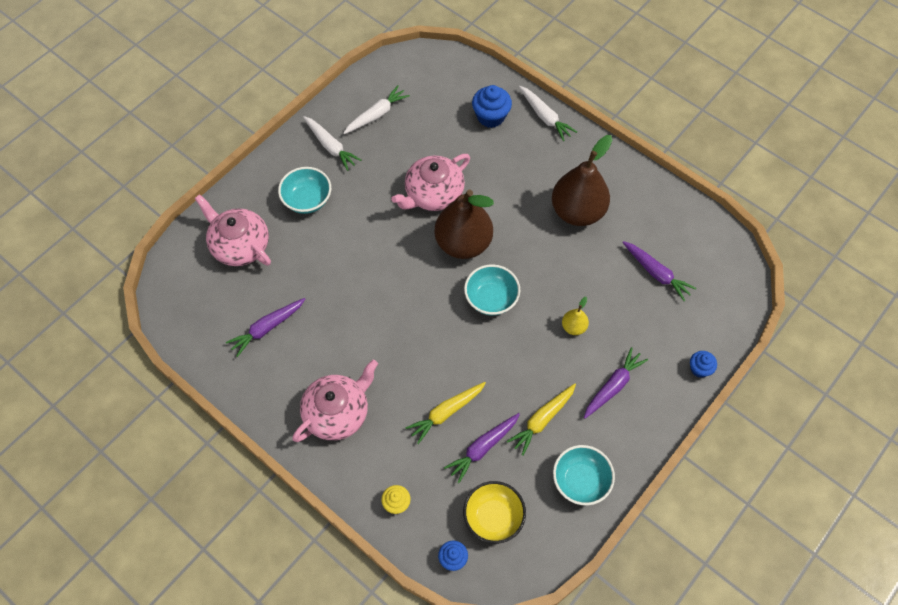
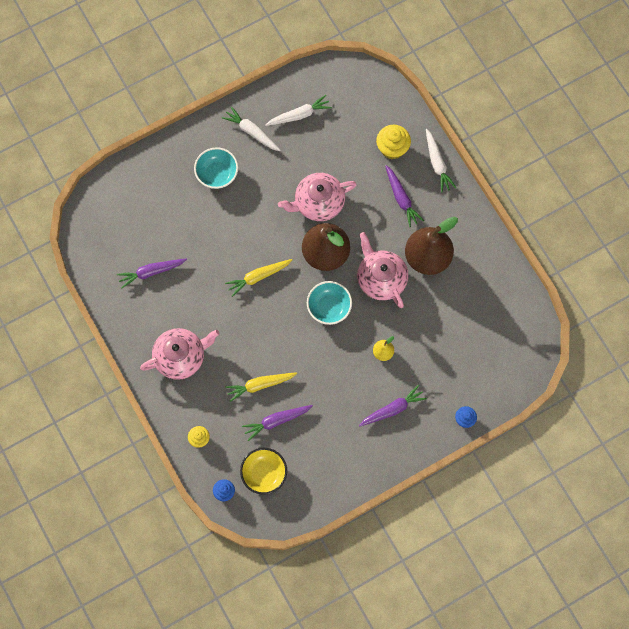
camera: 20 degrees right, 10 degrees up
pink teapot [194,194,271,266] -> pink teapot moved to [357,232,408,308]
white carrot [303,116,362,171] -> white carrot turned 150 degrees clockwise [222,106,281,151]
blue cupcake [472,85,512,128] -> yellow cupcake [376,125,411,159]
yellow carrot [507,384,576,456] -> yellow carrot moved to [225,259,292,297]
turquoise bowl [553,445,615,505] -> none
purple carrot [622,241,697,301] -> purple carrot moved to [385,165,424,227]

